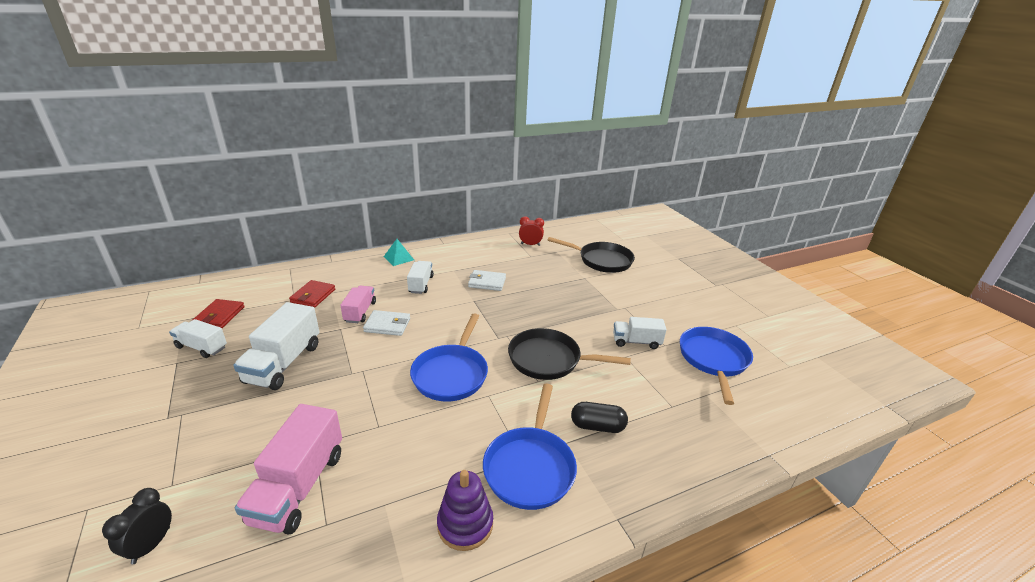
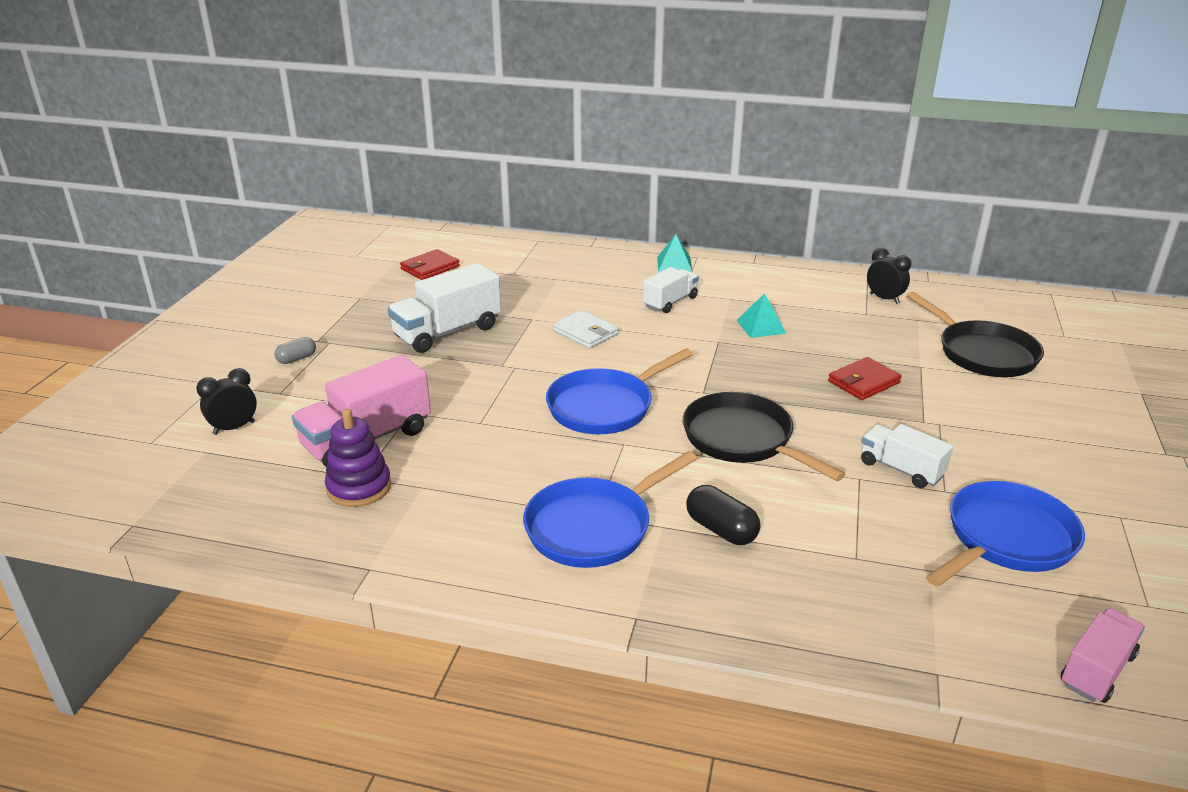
camera: 40 degrees right, 0 degrees up
white truck [169,319,227,358] -> none
red wallet [289,280,335,308] -> red wallet moved to [828,357,902,400]
pink truck [340,286,376,323] -> pink truck moved to [1061,608,1145,703]
purple stacking toy [437,470,493,551] -> purple stacking toy moved to [325,409,391,507]
white wallet [468,270,506,291] -> turquoise pyramid [737,293,786,338]
red clock [519,216,544,246] -> black clock [867,248,911,304]
none -> grey capsule [275,337,316,364]

